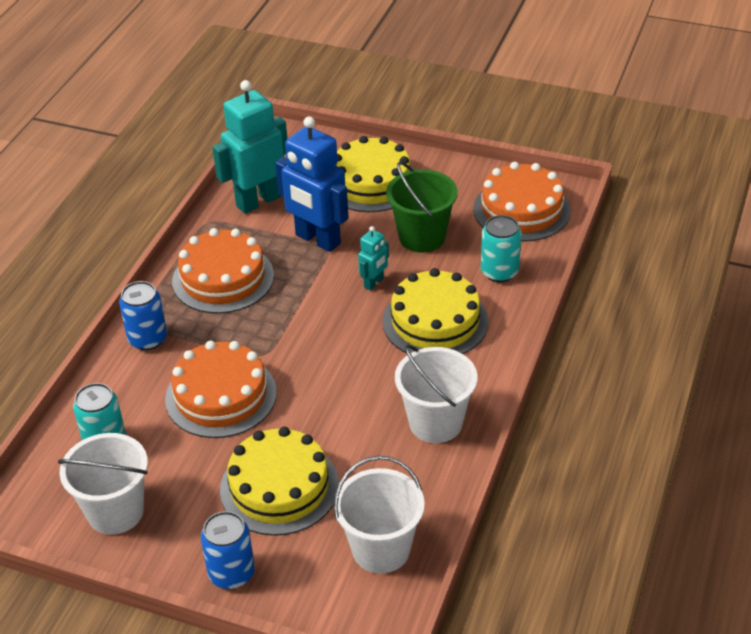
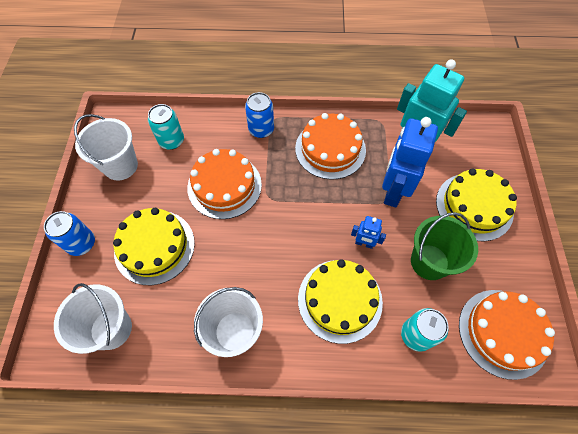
camera: 70 degrees right, 20 degrees up
turquoise robot [358,226,389,291] -> blue robot [351,216,386,249]

